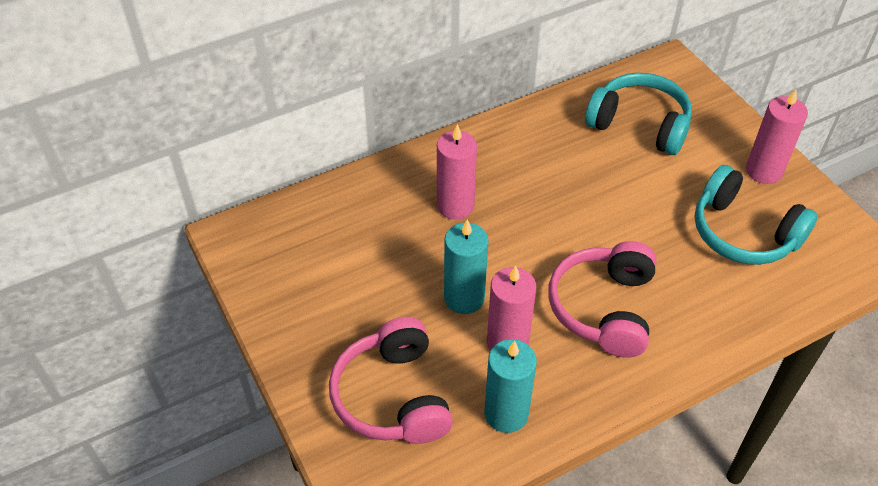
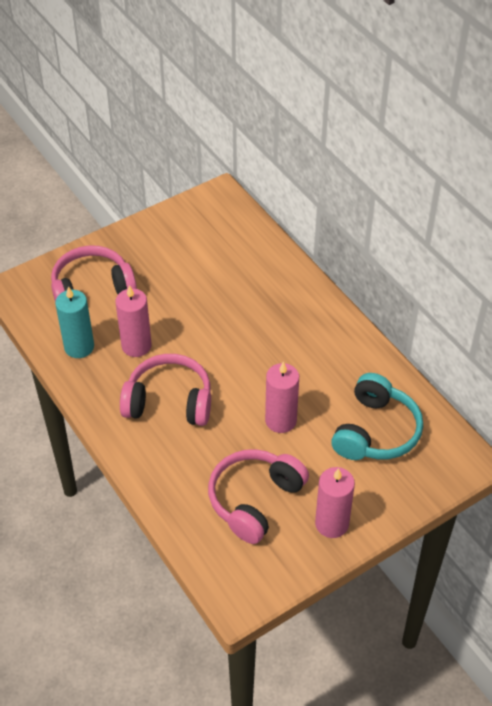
camera: 85 degrees right, 0 degrees up
pink candle [437,124,477,220] -> pink candle moved to [265,362,299,433]
turquoise candle [444,220,489,314] -> none
turquoise headphones [695,165,818,265] -> pink headphones [208,449,309,544]

